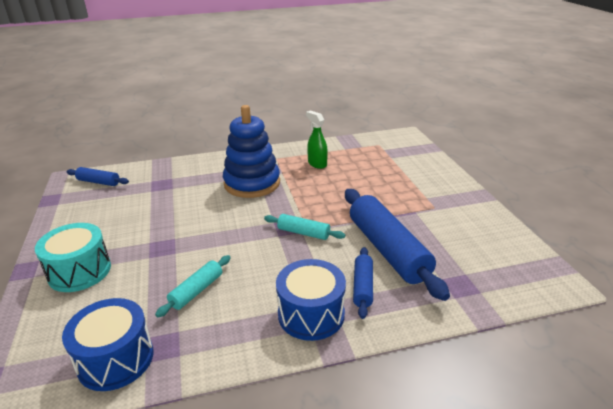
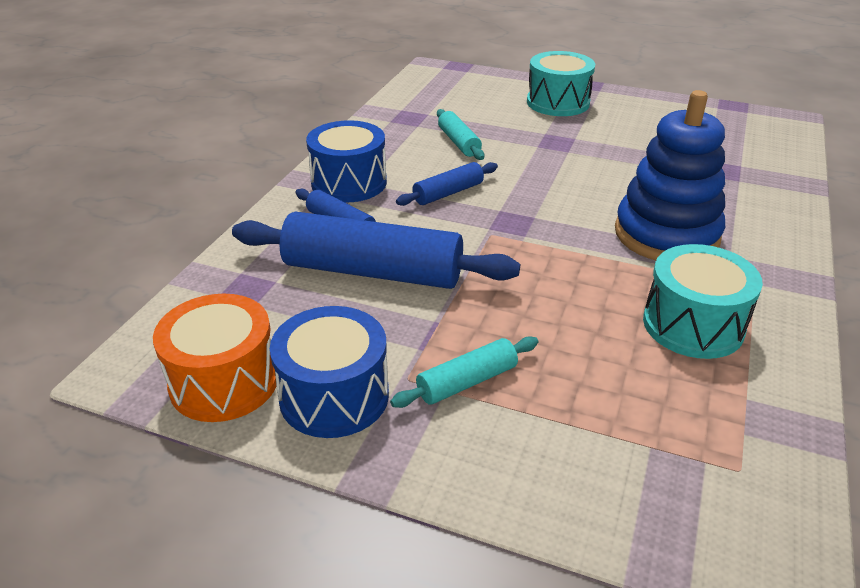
camera: 125 degrees right, 5 degrees up
blue drum [62,298,154,391] -> blue drum moved to [270,306,389,438]
blue rolling pin [66,167,129,186] -> blue rolling pin moved to [396,162,498,206]
turquoise rolling pin [264,214,345,240] -> turquoise rolling pin moved to [390,337,538,408]
green spray bottle [306,111,328,169] -> turquoise drum [643,244,763,359]
none -> orange drum [153,294,276,422]

